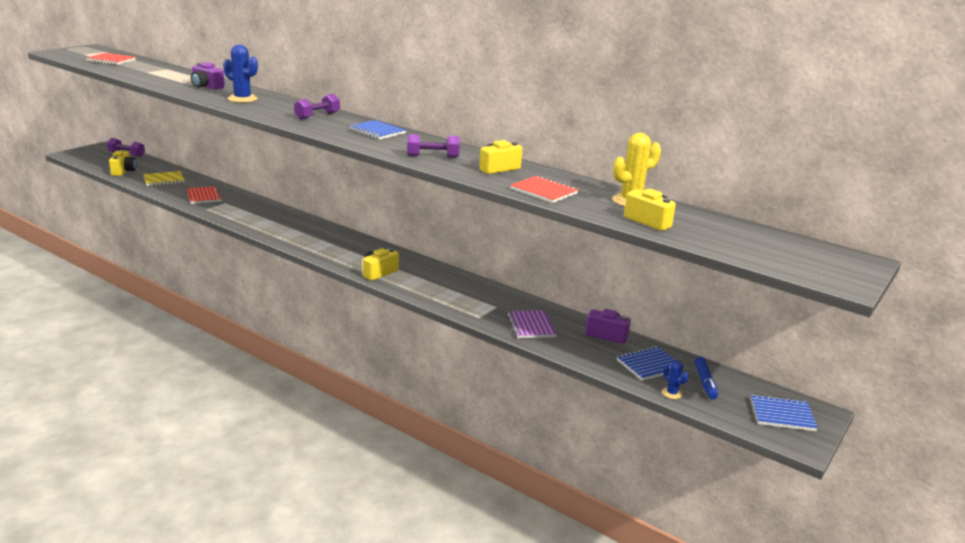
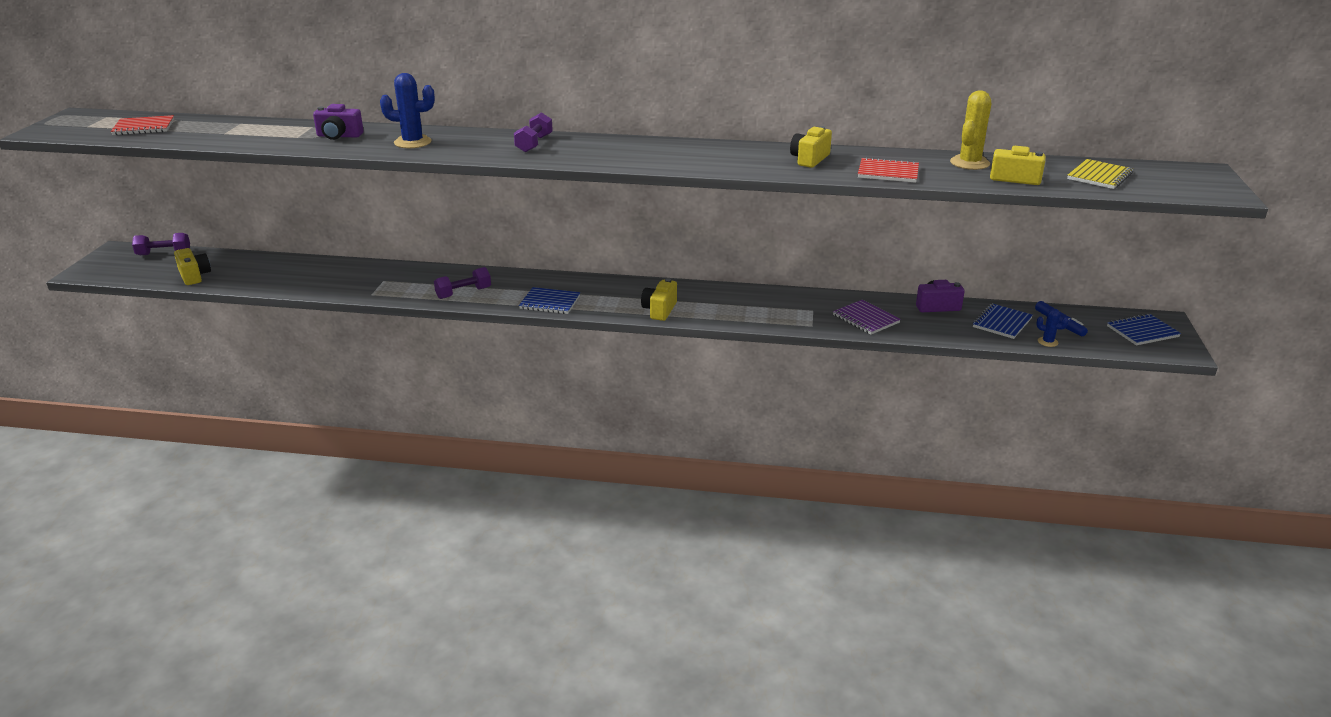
camera: 25 degrees left, 5 degrees up
yellow notebook [143,171,185,186] -> yellow notebook moved to [1067,159,1133,189]
red notebook [187,186,223,204] -> none
blue notebook [348,120,406,140] -> blue notebook moved to [519,287,580,314]
purple dumbbell [407,134,460,158] -> purple dumbbell moved to [434,267,491,299]

